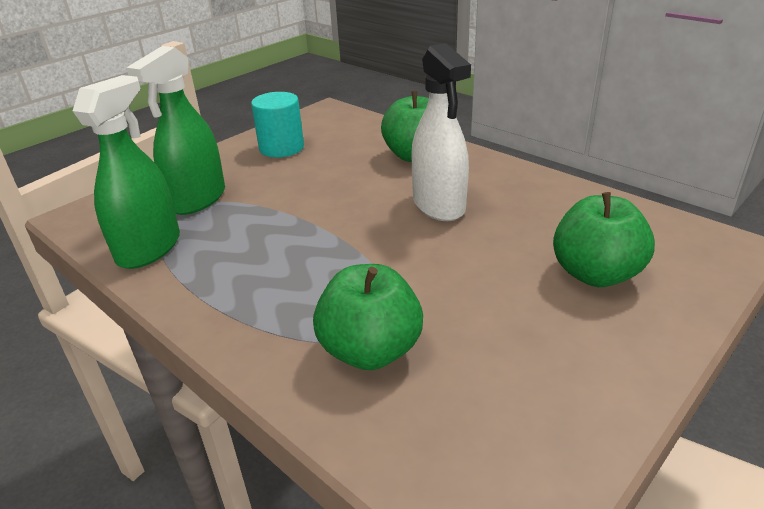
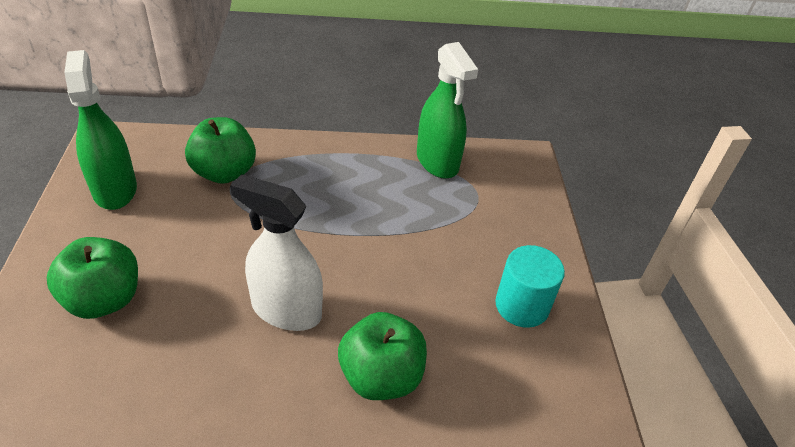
camera: 130 degrees right, 10 degrees up
green spray bottle [126,46,225,215] -> green spray bottle moved to [64,50,137,210]

